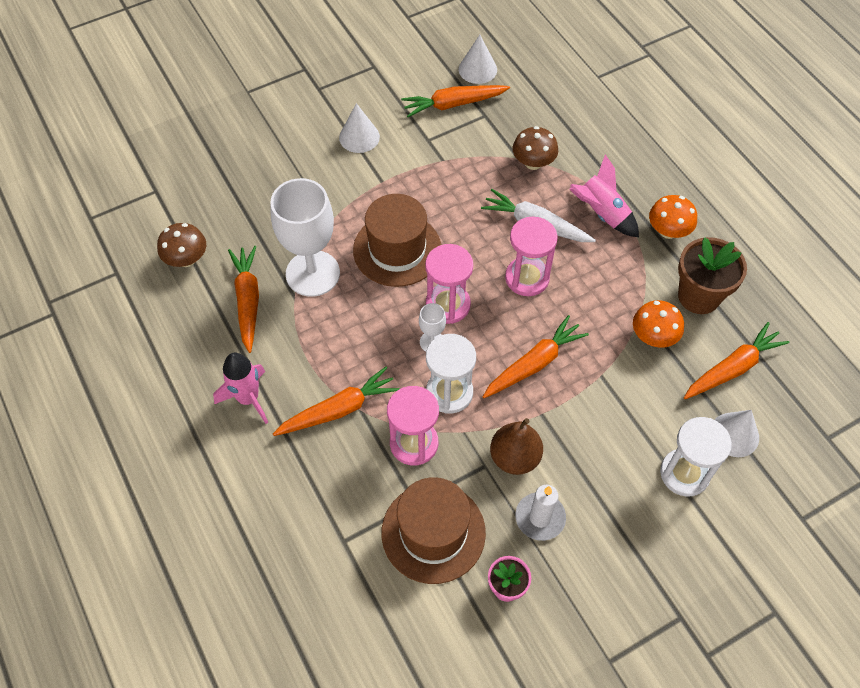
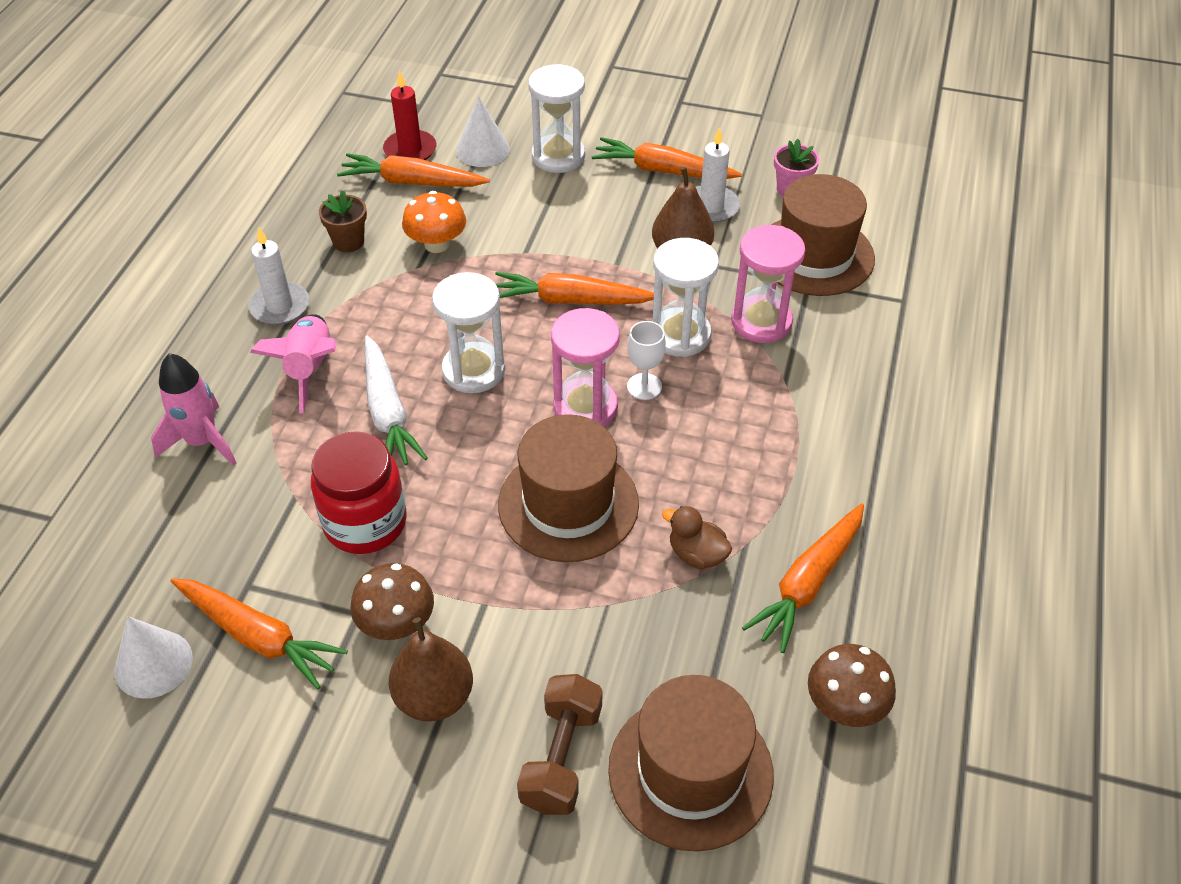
camera: 135 degrees left, 10 degrees down
pink rocket [213,353,268,424] -> pink rocket moved to [151,353,236,466]
white goblet [270,178,340,297] -> brown duck [662,506,732,569]
orange carrot [273,367,400,436] -> orange carrot moved to [591,137,742,179]
white cone [339,103,380,153] -> brown pear [389,617,473,721]
pink hourglass [505,217,558,296] -> white hourglass [432,272,505,393]
brown mushroom [513,126,558,170] -> brown mushroom moved to [351,563,434,640]
orange mushroom [649,195,697,239] -> white candle [248,228,309,325]
brown flower pot [678,237,747,314] -> brown flower pot [319,191,367,252], size x0.57
none -> red jar [311,431,407,554]
none -> red candle [383,71,437,160]
none -> brown dumbbell [517,674,603,815]
none -> brown hat [608,675,774,852]

